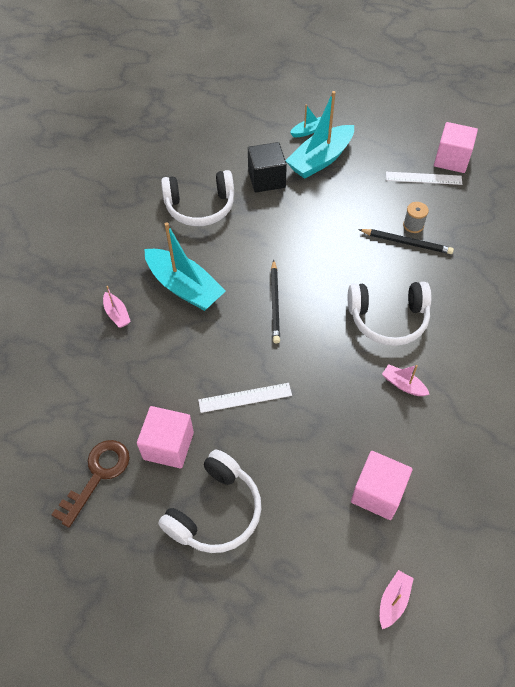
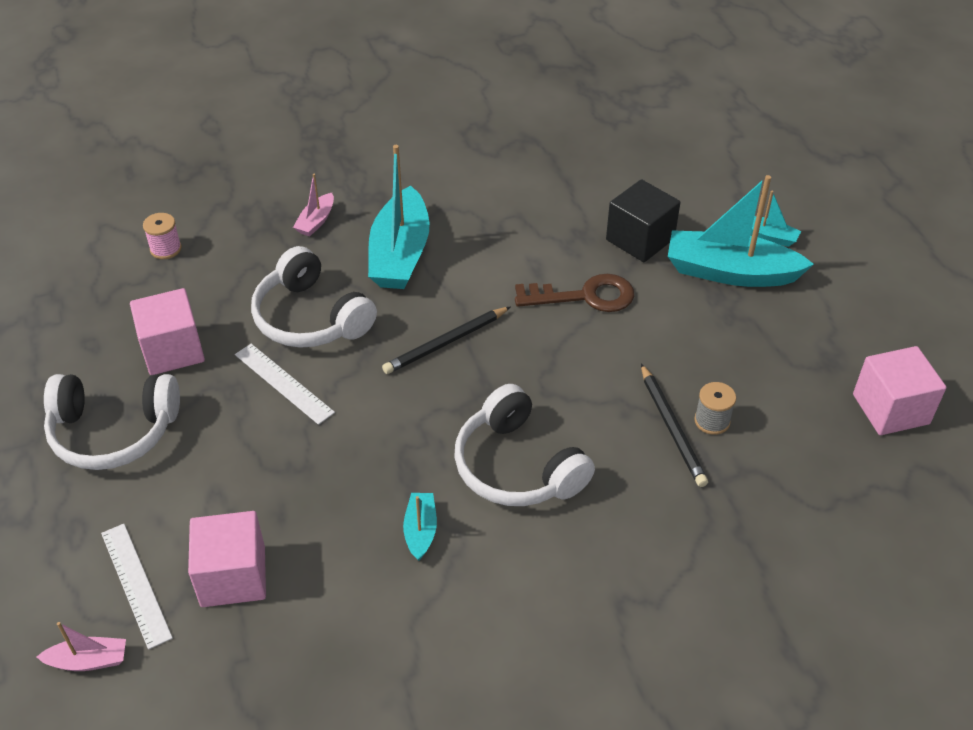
camera: 55 degrees right, 10 degrees down
brown key [52,440,130,528] -> brown key moved to [515,274,634,312]
white headphones [161,170,234,226] -> white headphones moved to [251,246,377,348]
pink boat [382,364,430,396] -> turquoise boat [403,493,437,561]
white ruler [386,172,462,185] -> white ruler moved to [101,524,173,650]
none -> pink spool [143,213,182,259]

